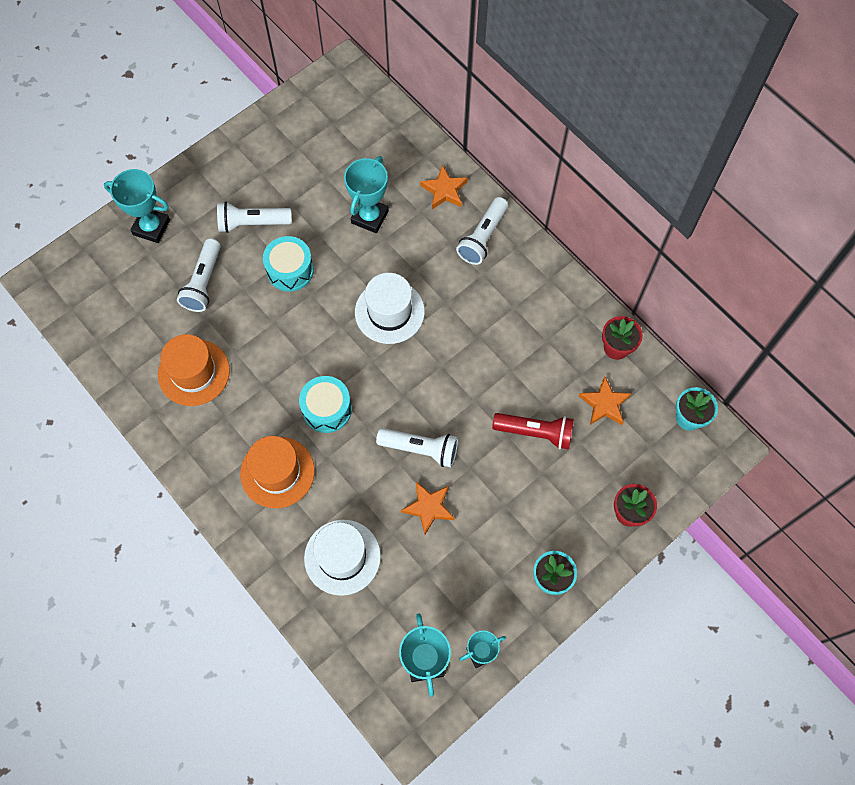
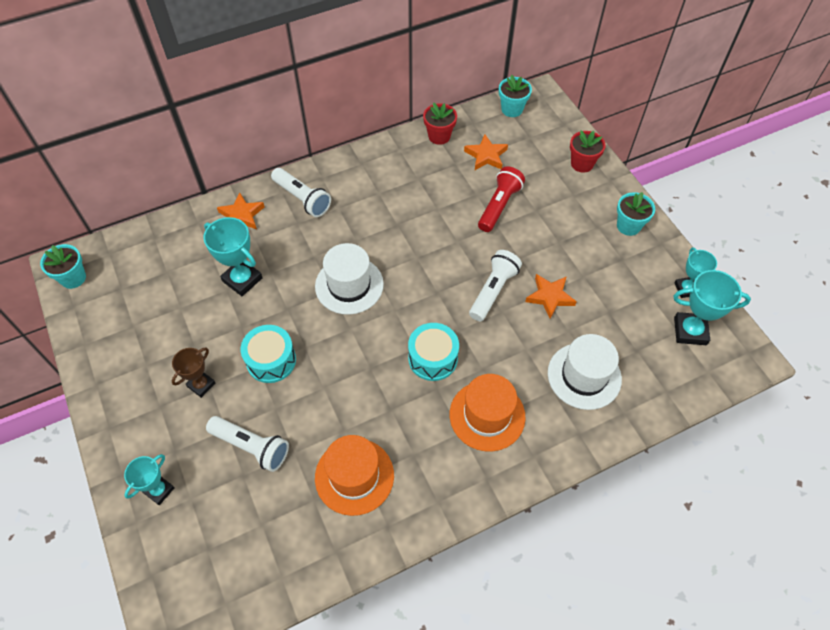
camera: 75 degrees left, 10 degrees down
turquoise trophy [104,169,170,243] -> turquoise trophy [124,454,175,505], size x0.65
white flashlight [217,202,292,233] -> brown trophy [172,348,215,398]
none -> turquoise flower pot [40,244,86,289]

